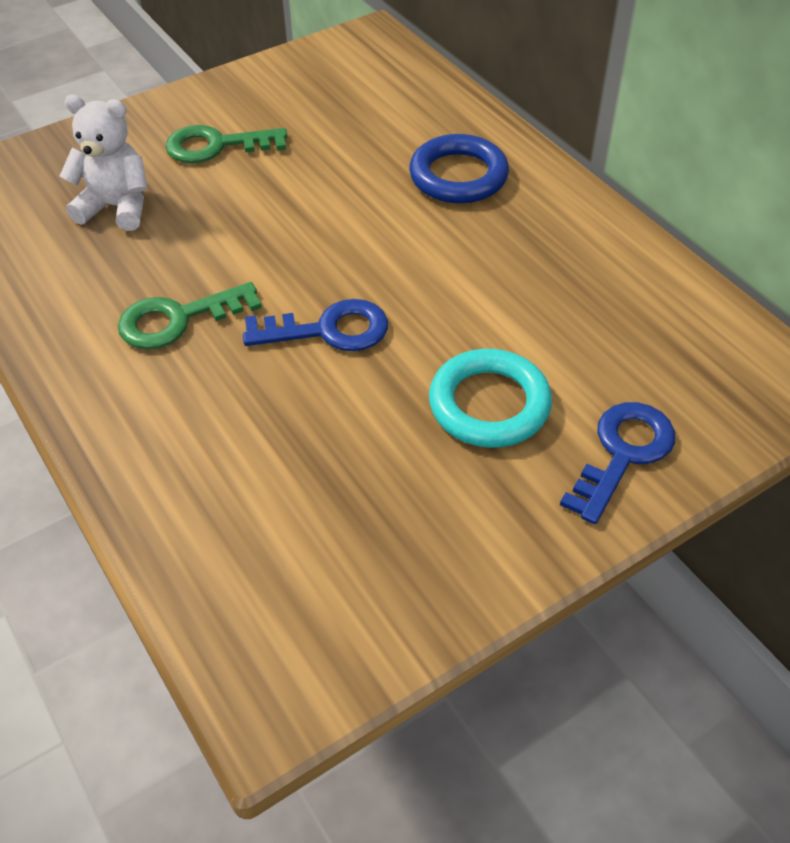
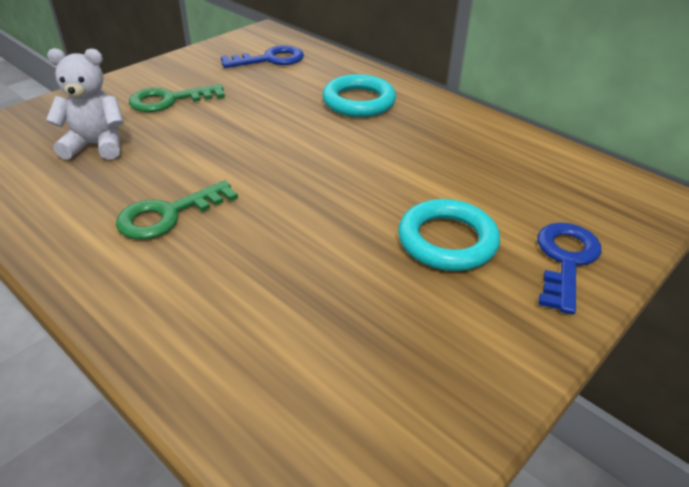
camera: 15 degrees left, 10 degrees down
blue key [243,299,388,351] -> blue key moved to [221,46,304,68]
blue ring [409,134,509,204] -> turquoise ring [322,74,396,117]

